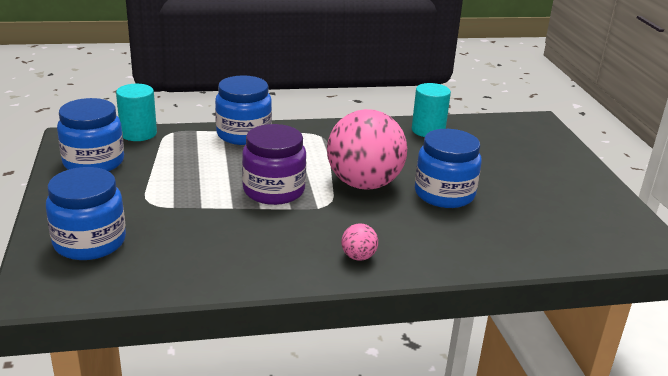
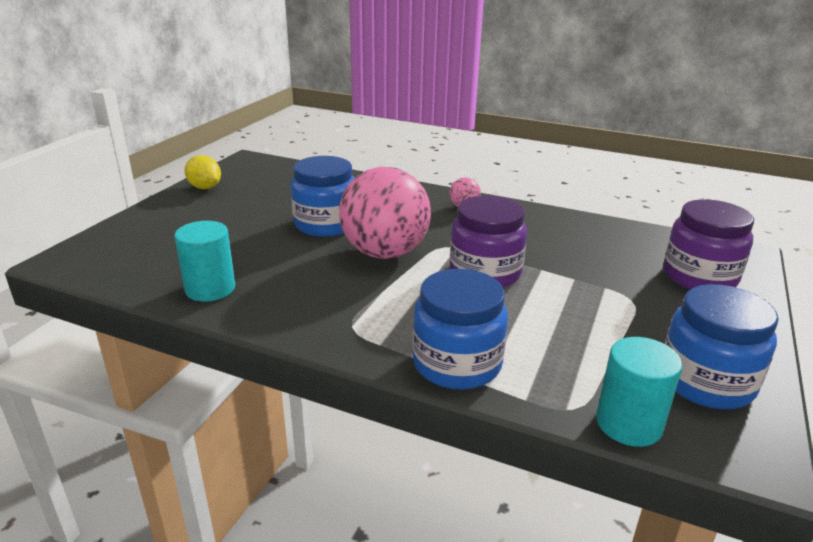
camera: 145 degrees left, 0 degrees up
blue jar [46,167,126,260] -> purple jar [663,199,754,289]
none -> yellow lemon [184,155,221,189]

